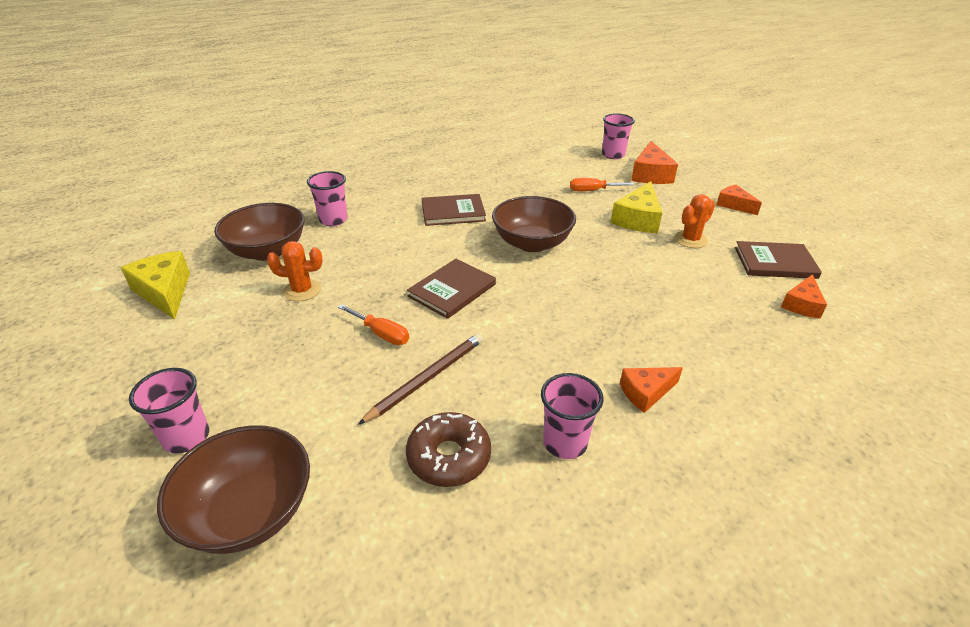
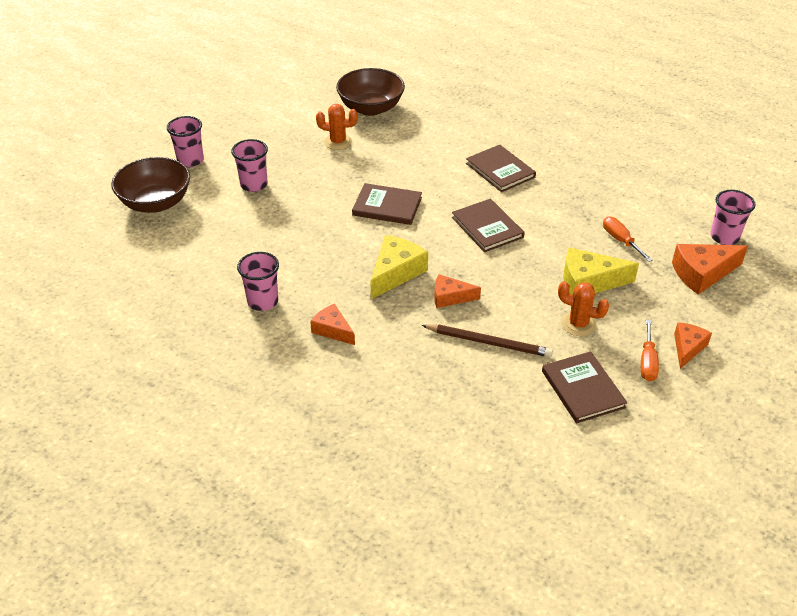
camera: 65 degrees right, 5 degrees up
yellow cheese [121,251,190,320] -> yellow cheese moved to [371,235,428,299]
orange cactus [267,241,323,301] -> orange cactus turned 60 degrees counterclockwise [316,104,358,150]
pink cup [307,171,348,226] -> pink cup moved to [231,139,268,192]
orange screwdriver [338,304,409,345] -> orange screwdriver moved to [641,320,659,381]
brown pencil [358,333,483,425] -> brown pencil moved to [421,325,553,357]
brown donut [406,412,491,487] -> none
brown bowl [492,196,576,252] -> brown book [452,199,525,252]
orange cheese [781,274,827,319] -> orange cheese moved to [434,274,481,308]

